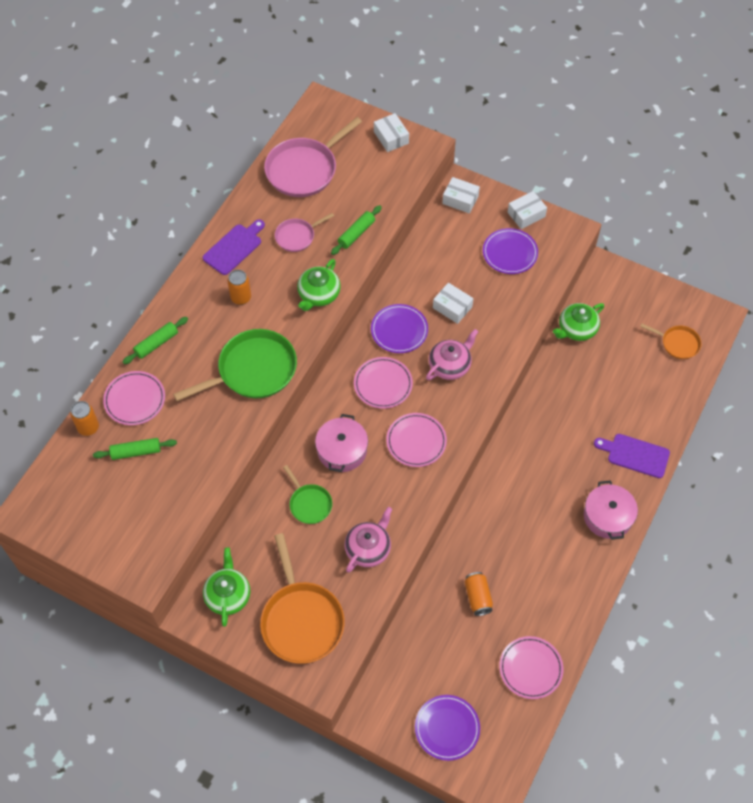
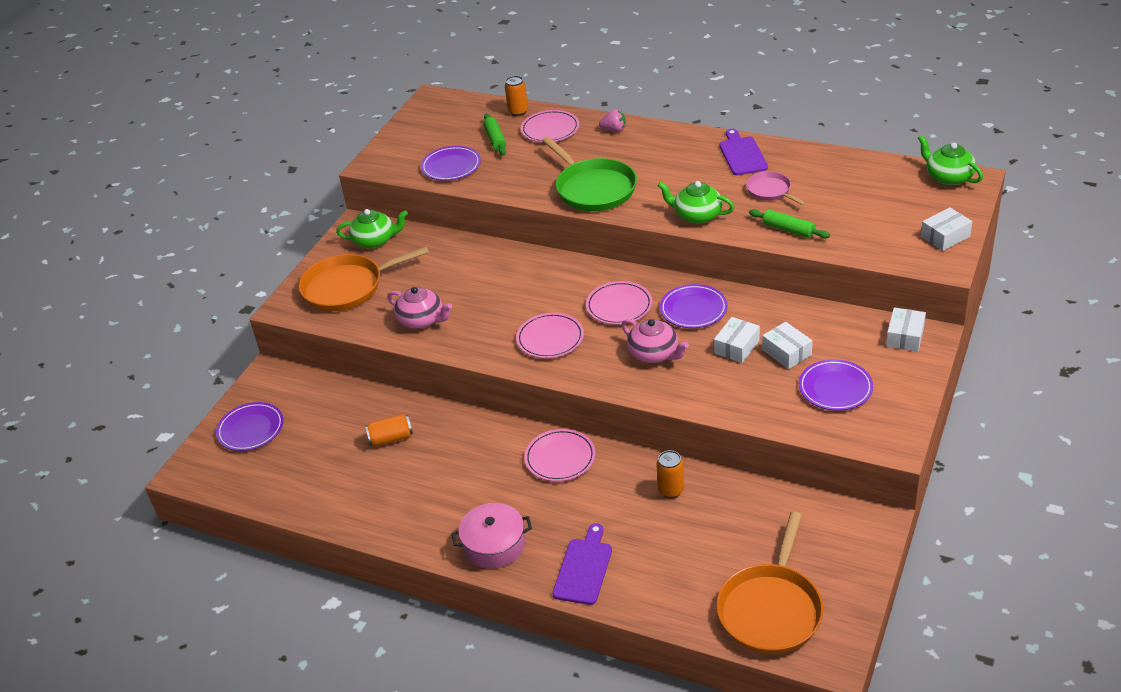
camera: 90 degrees right, 20 degrees down
green rolling pin [123,317,188,364] -> pink strawberry [599,109,626,132]
purple cutting board [203,219,265,275] -> purple cutting board turned 135 degrees counterclockwise [719,129,768,175]
orange can [227,270,251,305] -> orange can moved to [656,450,684,498]
pink pan [264,117,362,197] -> none
green pan [283,465,332,524] -> none
pink pot [315,414,368,472] -> none
pink plate [499,636,564,699] -> pink plate moved to [524,429,595,482]
white box [508,191,547,229] -> white box moved to [762,322,813,369]
green teapot [553,303,604,341] -> green teapot moved to [918,135,983,186]
orange pan [640,324,702,359] -> orange pan [717,512,823,654], size x1.87
none -> purple plate [421,146,481,181]

